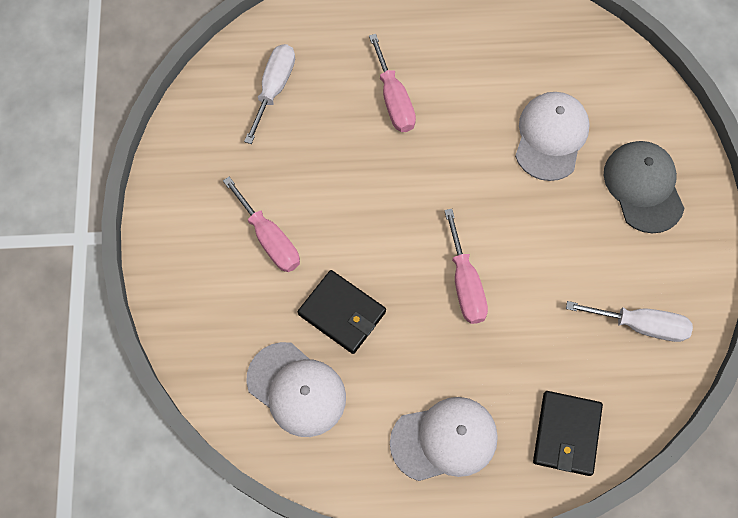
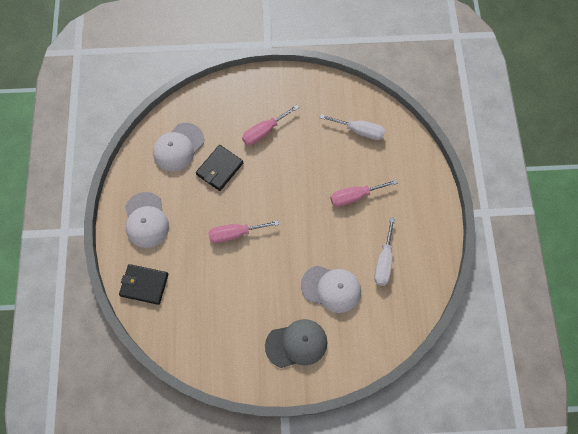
camera: 90 degrees right, 0 degrees up
white screwdriver [566,301,693,342] -> white screwdriver moved to [374,217,395,286]

